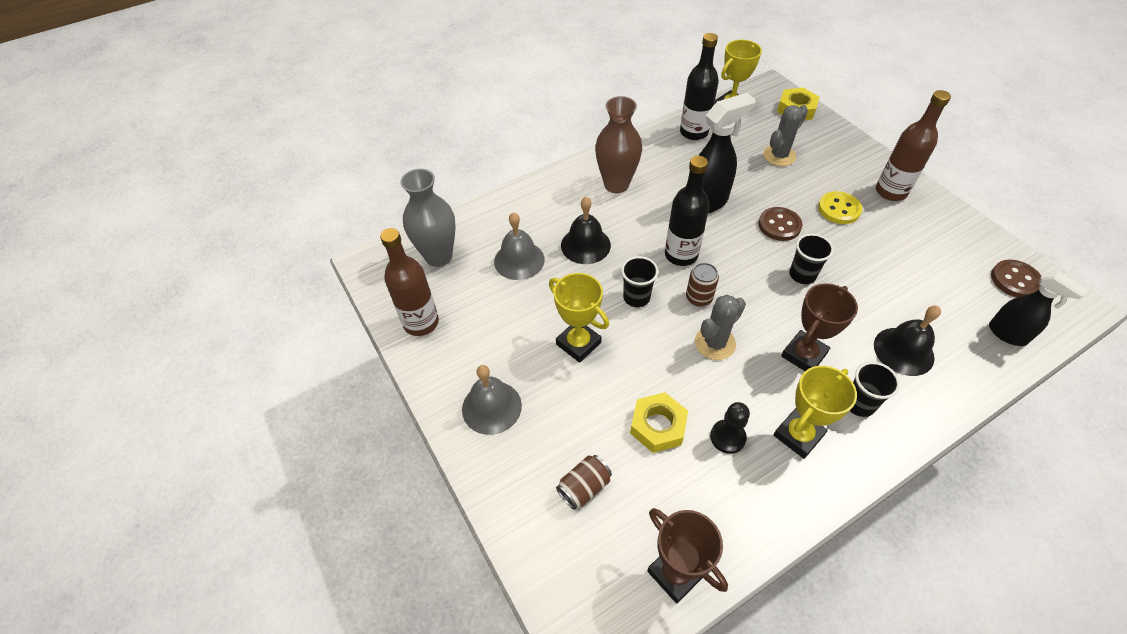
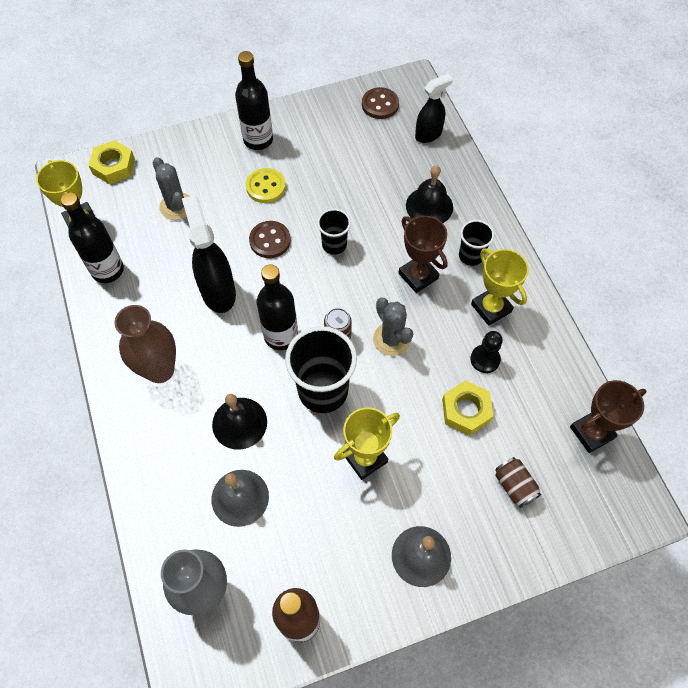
camera: 80 degrees left, 10 degrees up
black cup [621,256,658,307] -> black cup [285,326,357,413], size x1.83
brown bottle [876,90,951,201] -> black bottle [235,51,273,150]

